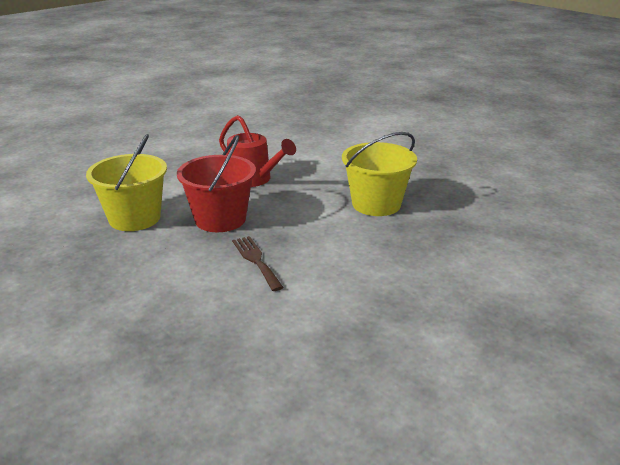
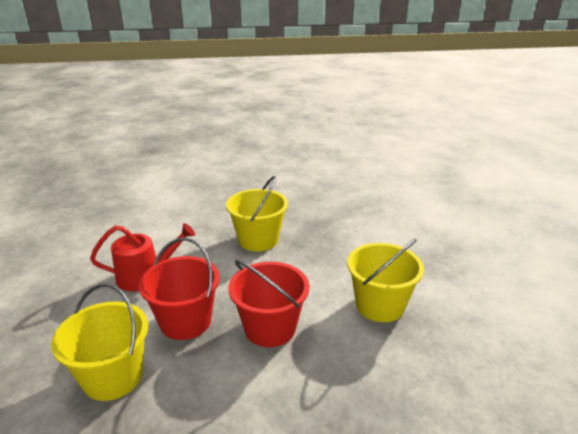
camera: 55 degrees left, 0 degrees up
brown fork [232,236,284,291] -> red bucket [229,260,309,347]
none -> yellow bucket [347,239,424,322]

